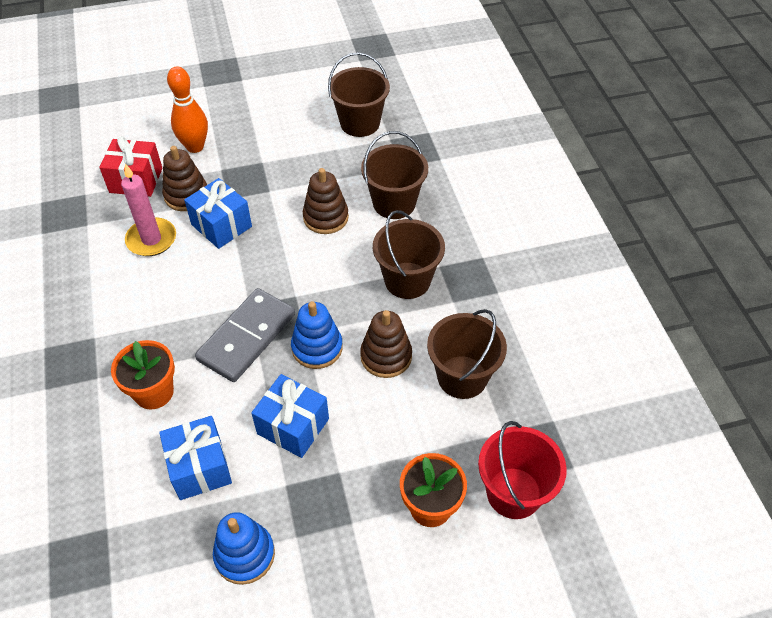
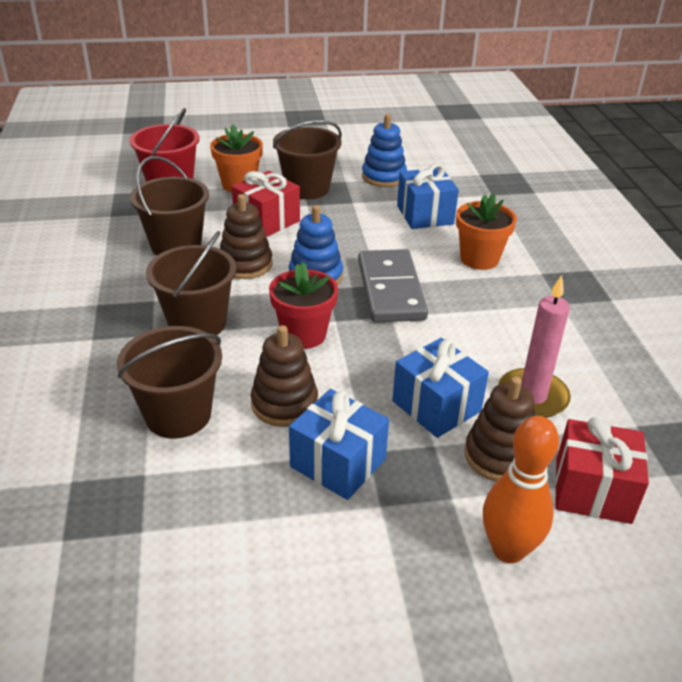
camera: 175 degrees left, 15 degrees down
grey domino [195,288,295,382] -> grey domino turned 45 degrees counterclockwise [358,249,428,323]
blue gift [251,374,329,458] -> blue gift moved to [289,389,389,500]
brown bucket [328,52,390,137] -> brown bucket moved to [273,120,342,199]
none -> red gift [232,171,300,237]
none -> red flower pot [269,262,338,349]

